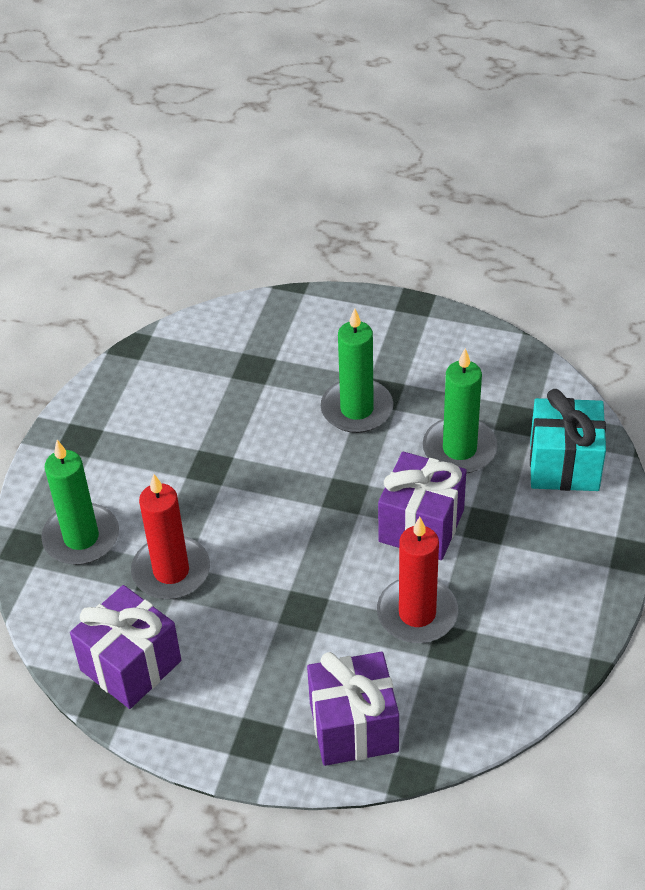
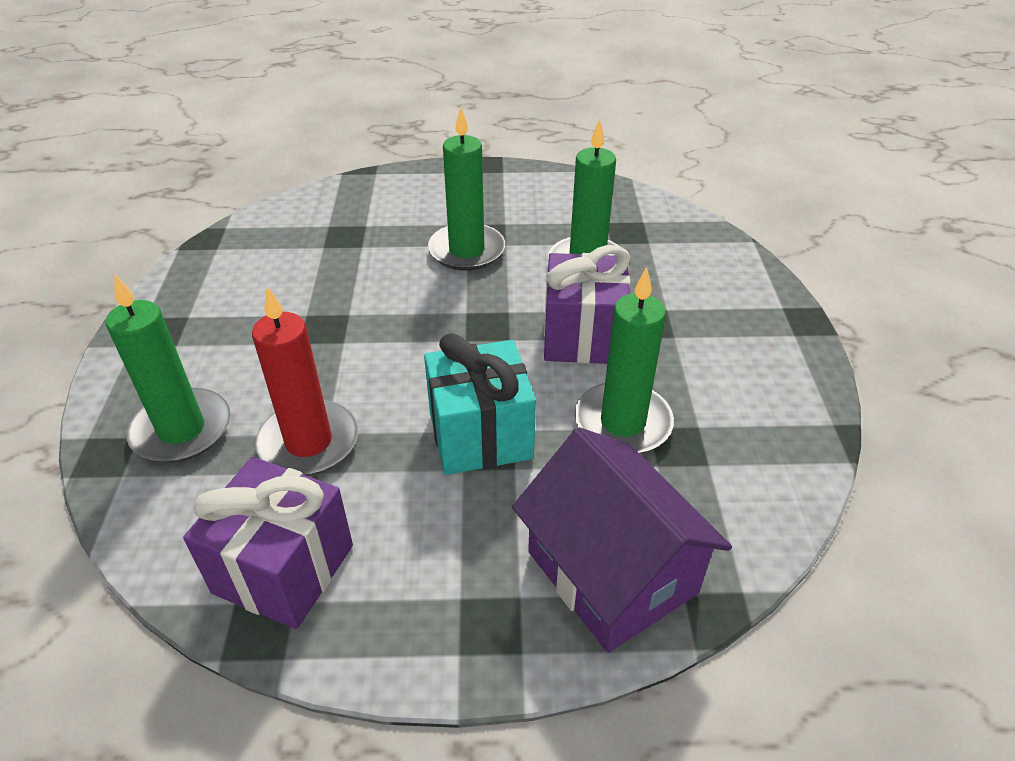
camera: 20 degrees left, 5 degrees down
purple gift [307,652,399,766] -> purple house [512,428,732,653]
red candle [377,517,458,643] -> green candle [574,267,674,454]
turquoise gift [530,389,606,491] -> turquoise gift moved to [424,333,536,475]

